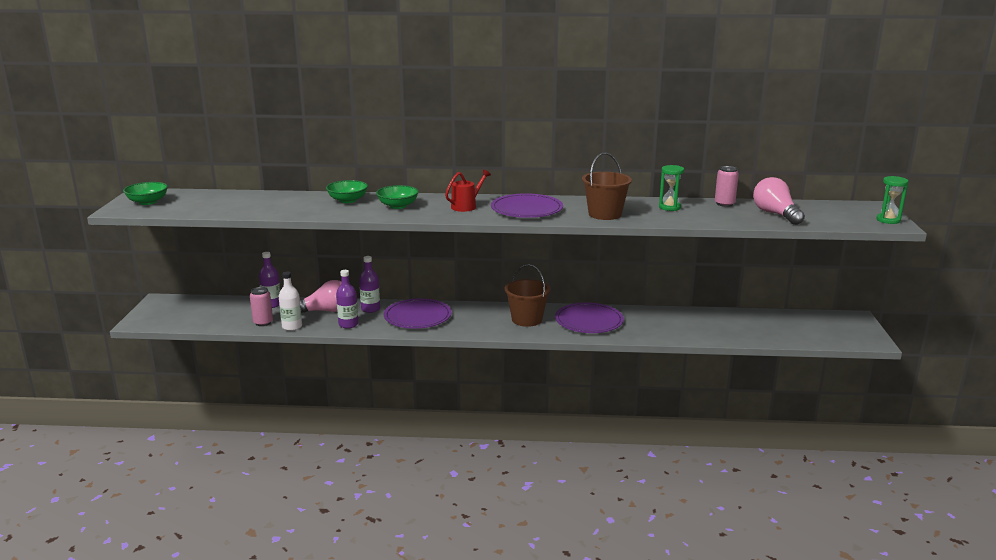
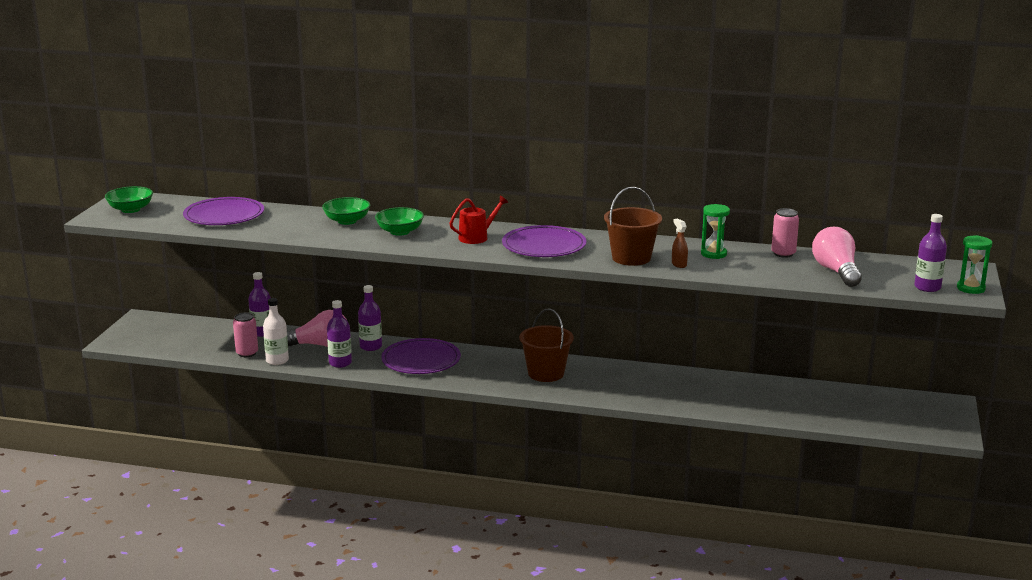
camera: 10 degrees right, 0 degrees up
purple plate [555,302,624,333] -> purple plate moved to [183,197,264,225]
none -> brown spray bottle [672,218,688,268]
none -> purple bottle [914,214,947,292]

